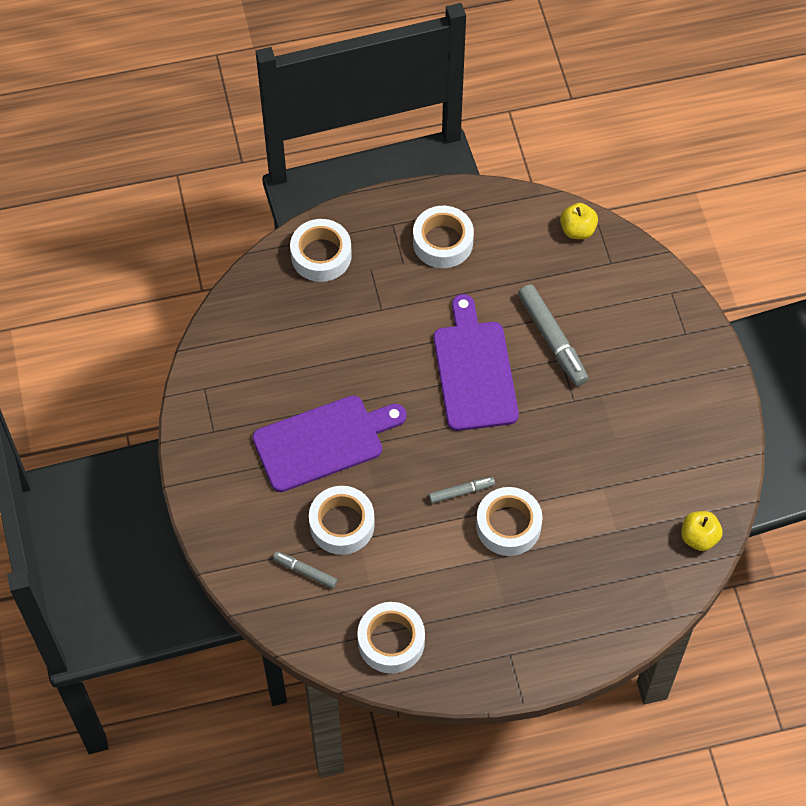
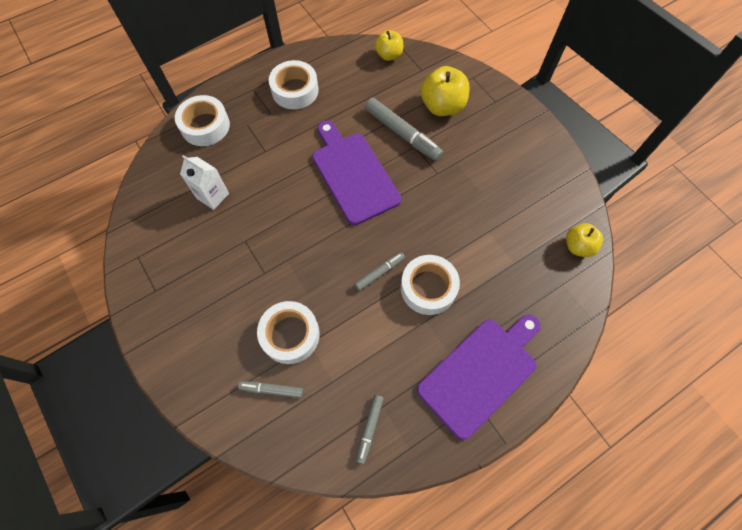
camera: 20 degrees left, 5 degrees up
purple cutting board [252,395,407,492] -> purple cutting board moved to [417,314,541,440]
white tape [357,602,425,674] -> grey marker [356,395,384,464]
none -> white carton [180,155,229,210]
none -> yellow apple [421,66,470,116]

